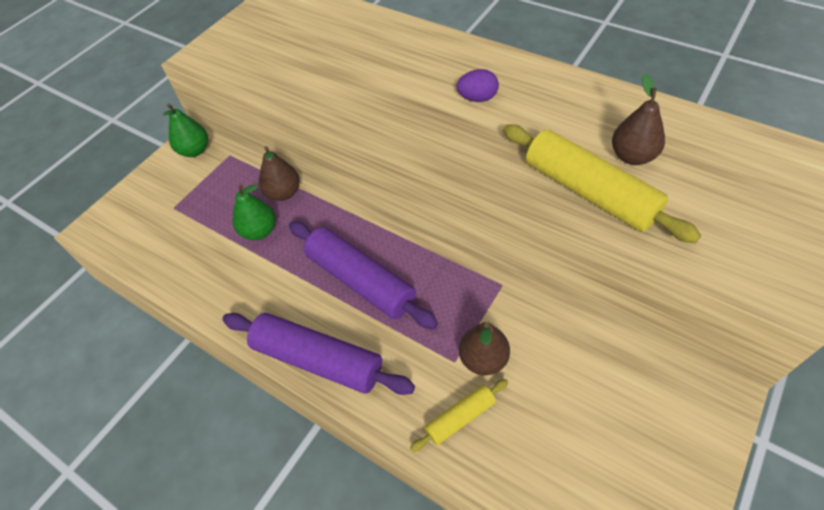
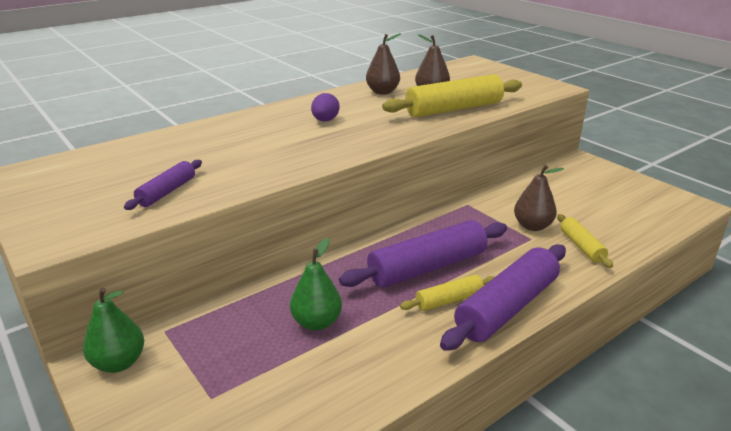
camera: 75 degrees left, 25 degrees down
brown pear [259,146,300,201] -> brown pear moved to [366,33,401,95]
none -> purple rolling pin [124,160,202,210]
none -> yellow rolling pin [400,275,495,311]

